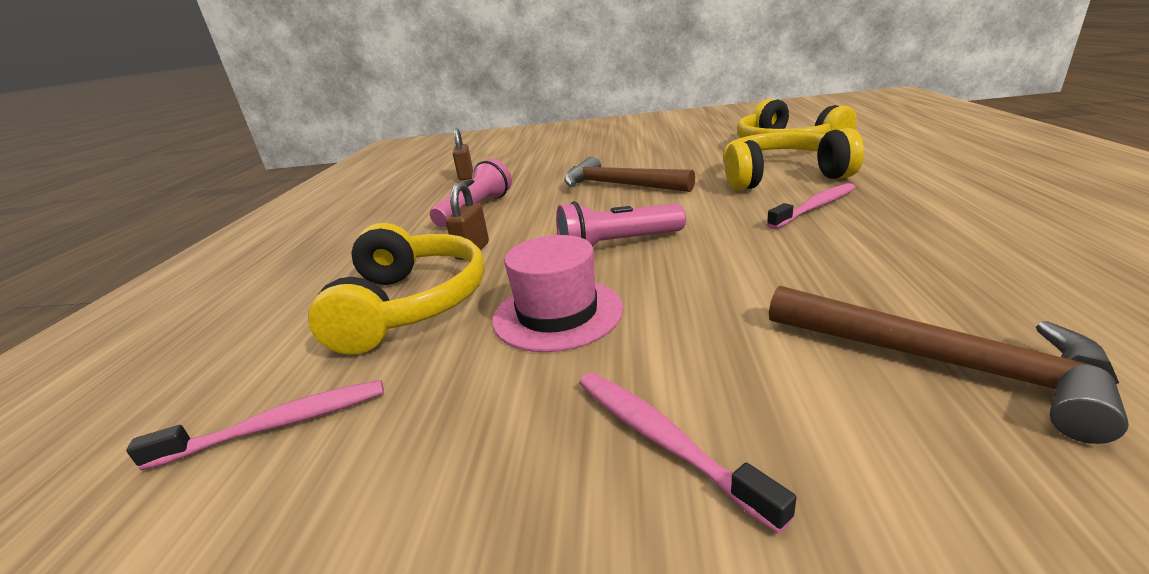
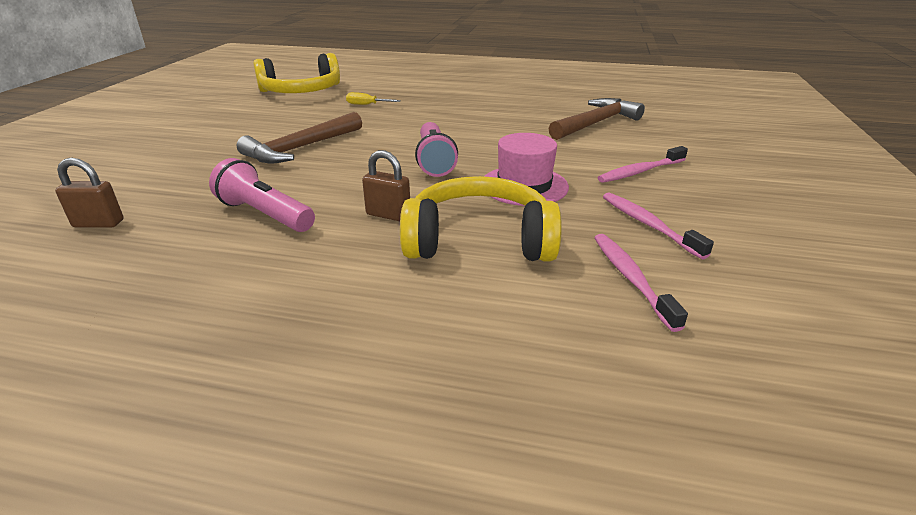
camera: 85 degrees left, 5 degrees up
yellow headphones [723,128,864,191] -> yellow screwdriver [346,92,401,105]
pink toothbrush [767,183,856,229] -> pink toothbrush moved to [603,192,714,260]

